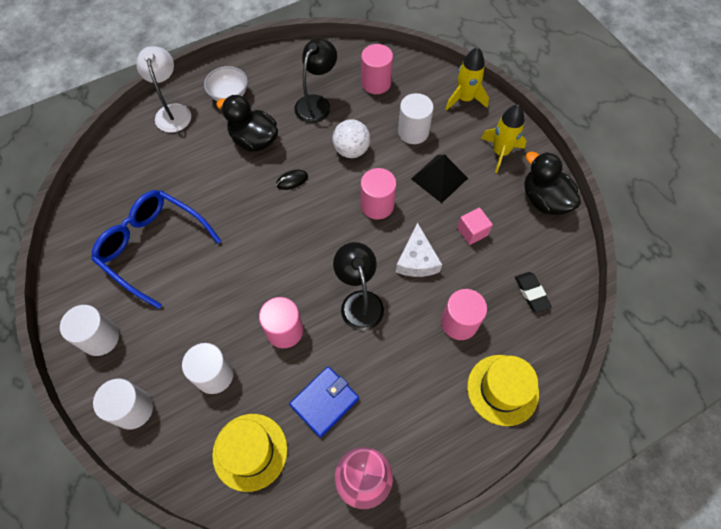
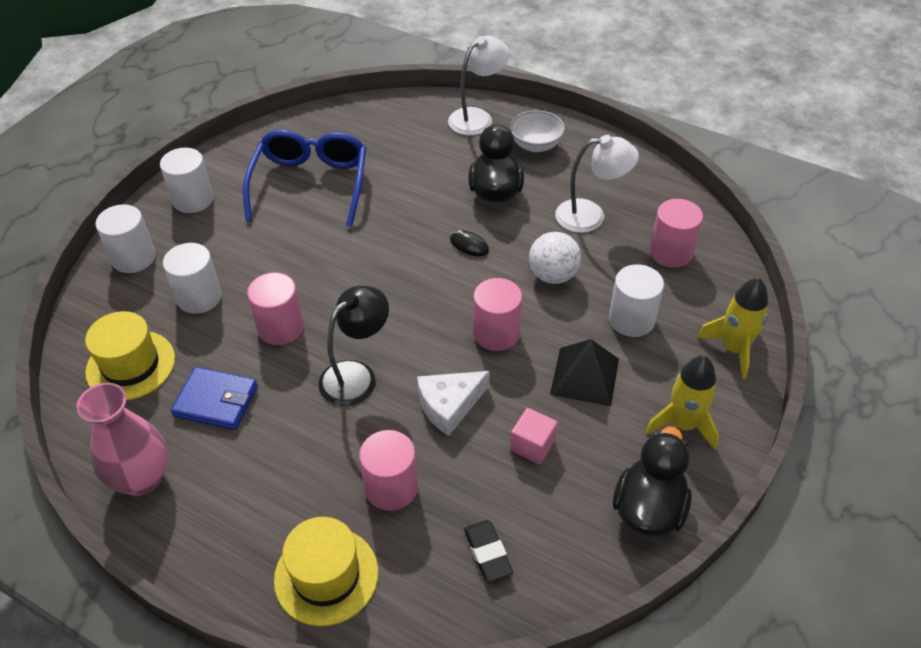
camera: 60 degrees right, 15 degrees down
black lamp [294,39,337,123] -> white lamp [555,135,639,233]
black eraser [515,272,552,313] -> black eraser turned 60 degrees counterclockwise [464,520,513,582]

